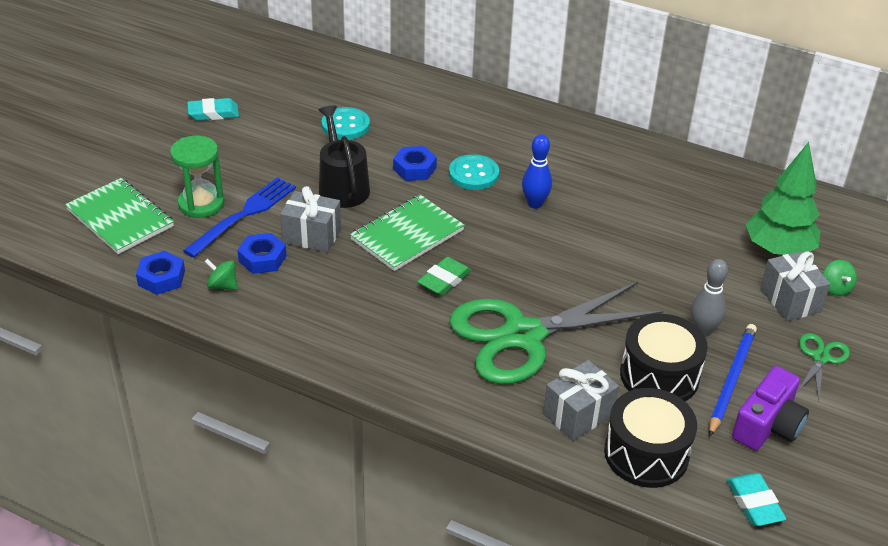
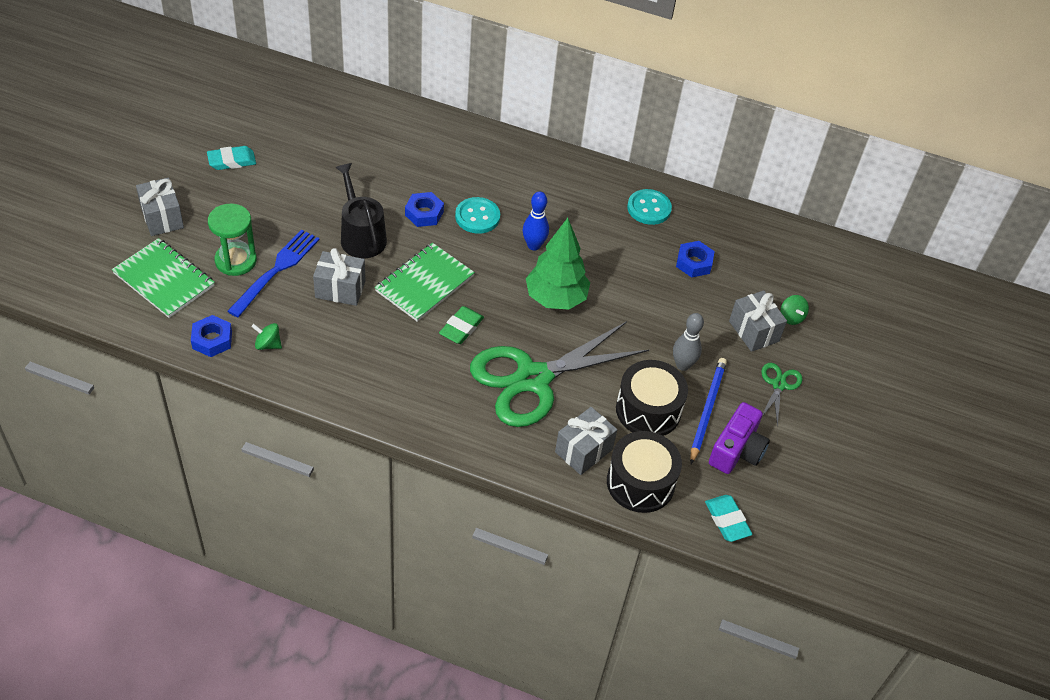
camera: 10 degrees left, 10 degrees up
blue nut [237,233,287,274] -> blue nut moved to [676,241,715,278]
turquoise button [322,107,370,140] -> turquoise button moved to [627,189,672,225]
green tree [746,142,820,257] -> green tree moved to [526,218,590,310]
none -> grey gift [136,177,184,236]

